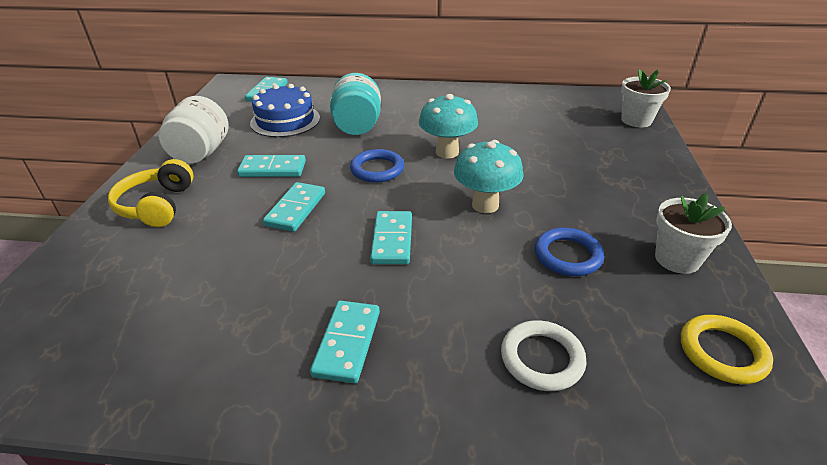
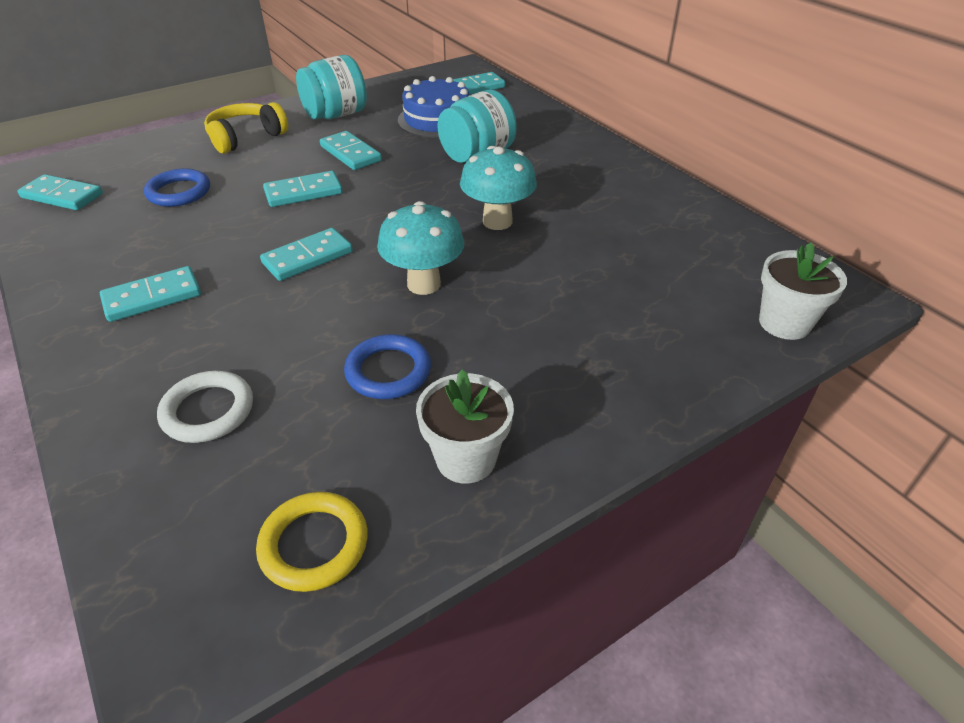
camera: 50 degrees right, 5 degrees up
white jar [158,96,229,164] -> turquoise jar [296,55,367,119]
blue ring [350,149,404,183] -> blue ring moved to [144,169,210,207]
none -> turquoise domino [18,174,103,210]

